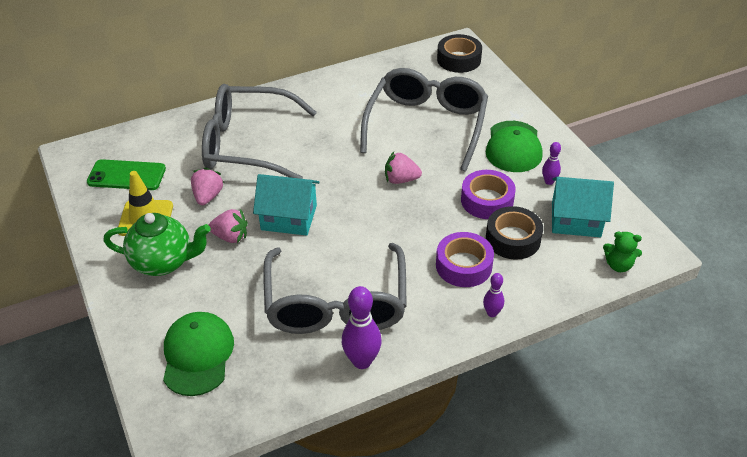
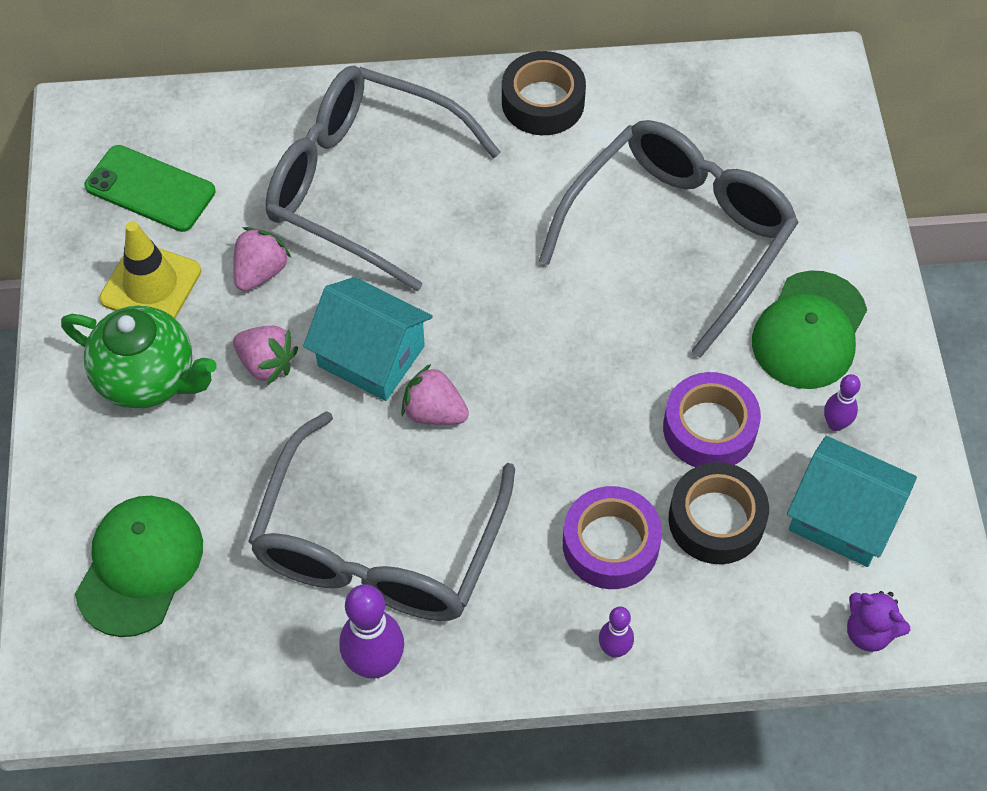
camera: 20 degrees right, 15 degrees up
pink strawberry [385,152,422,184] -> pink strawberry moved to [401,364,469,425]
black tape [437,34,482,73] -> black tape moved to [502,51,586,135]
green teddy bear [603,232,642,272] -> purple teddy bear [847,591,910,652]

